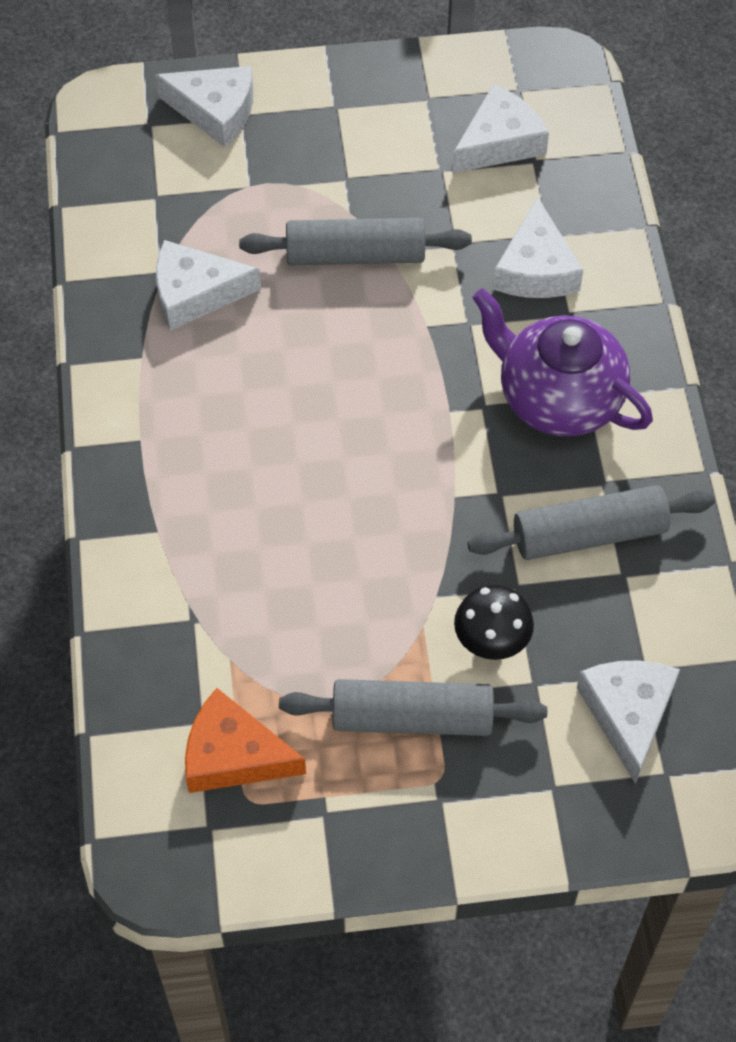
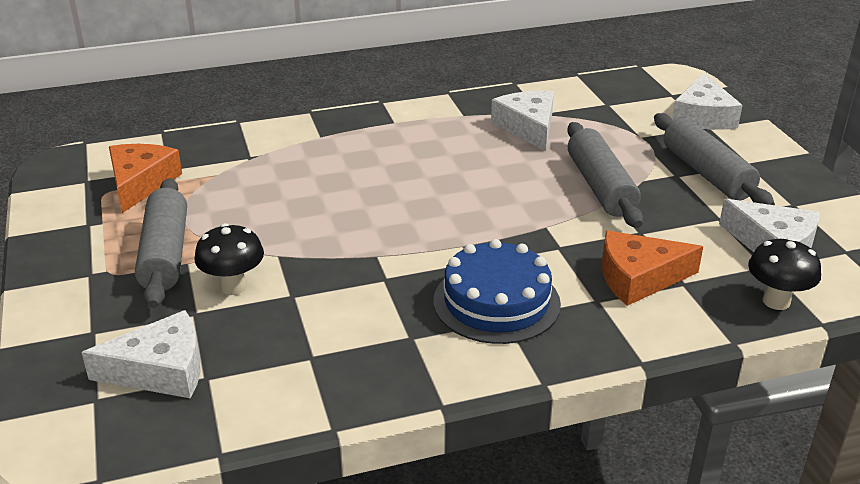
camera: 80 degrees right, 25 degrees down
grey rolling pin [468,485,715,560] -> grey rolling pin moved to [654,113,775,205]
purple teapot [472,288,653,437] -> blue cake [434,239,561,344]
white cheese [493,197,583,298] -> orange cheese [602,230,703,306]
none -> black mushroom [748,237,821,310]

